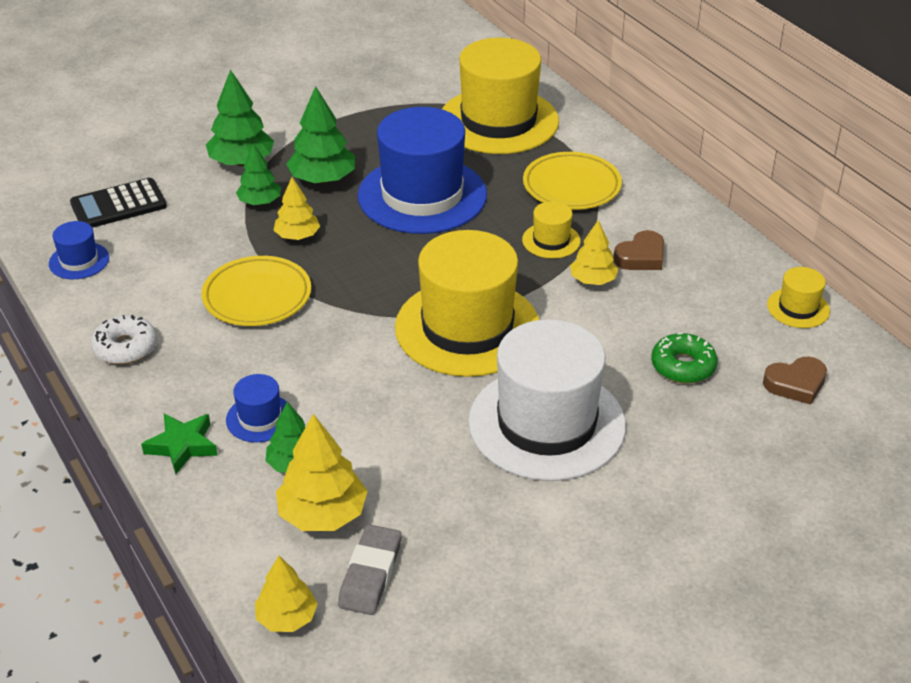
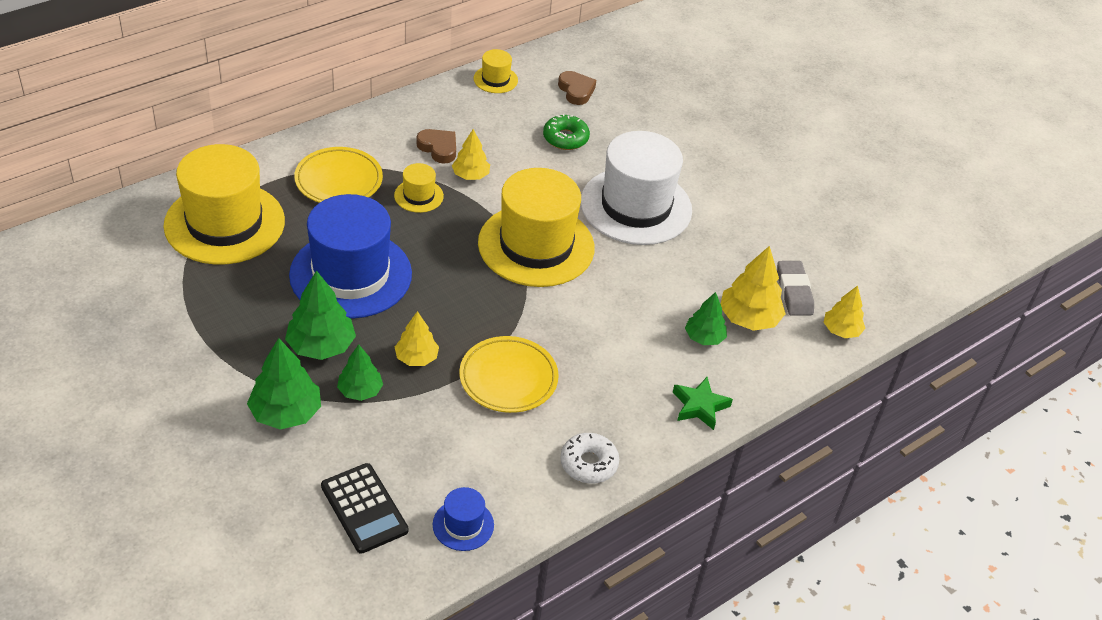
camera: 100 degrees left, 5 degrees up
blue hat [226,374,287,442] -> none
grey eraser [338,525,401,615] -> grey eraser turned 75 degrees clockwise [777,261,814,316]

